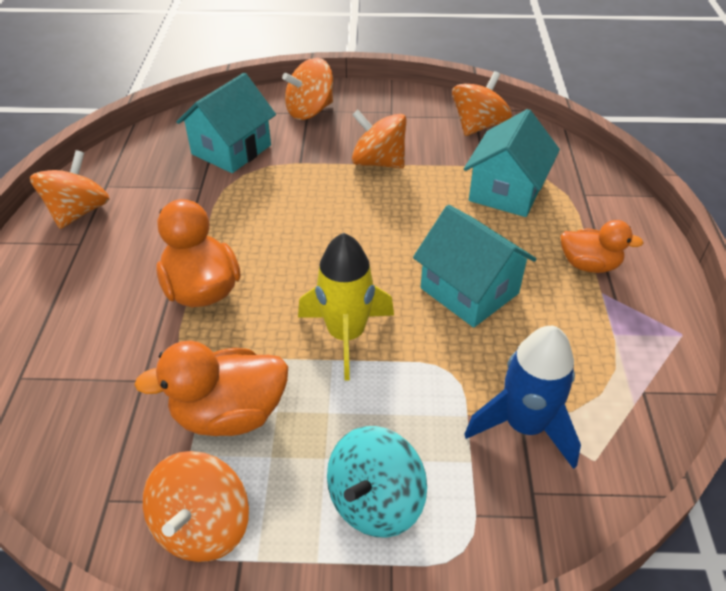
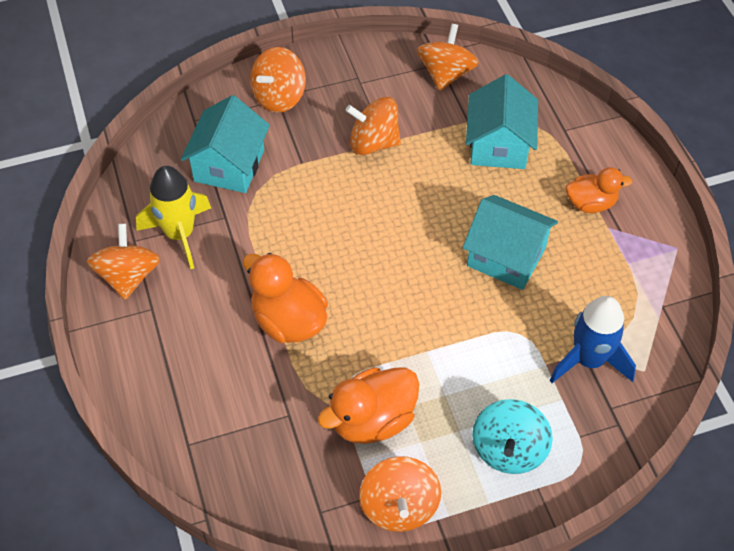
camera: 20 degrees left, 10 degrees up
yellow rocket [298,233,394,380] -> yellow rocket moved to [136,166,211,269]

